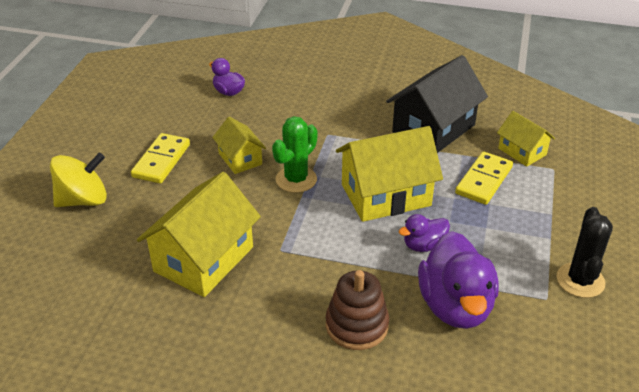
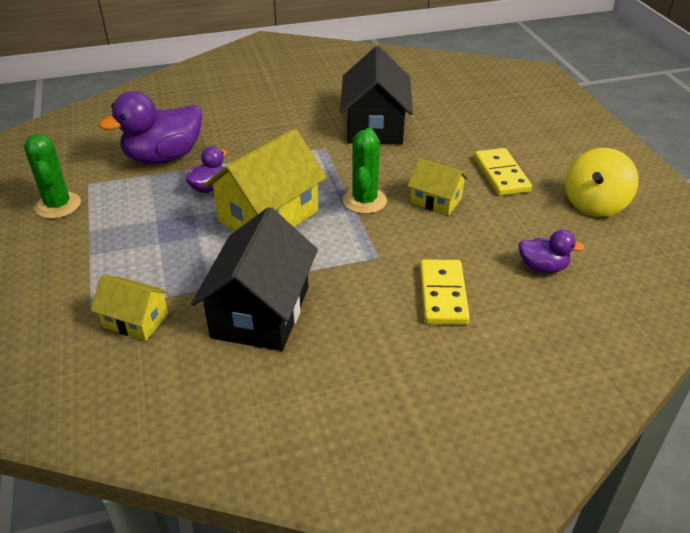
camera: 150 degrees right, 0 degrees up
yellow spinning top [50,152,107,207] -> yellow spinning top moved to [565,148,639,217]
yellow house [137,172,261,297] -> black house [340,46,413,144]
brown stacking toy [326,270,389,350] -> none
purple duck [418,231,499,329] -> purple duck turned 90 degrees counterclockwise [99,91,202,164]
yellow domino [455,152,513,205] -> yellow domino moved to [420,259,470,325]
black cactus [557,207,613,298] -> green cactus [24,134,81,219]

